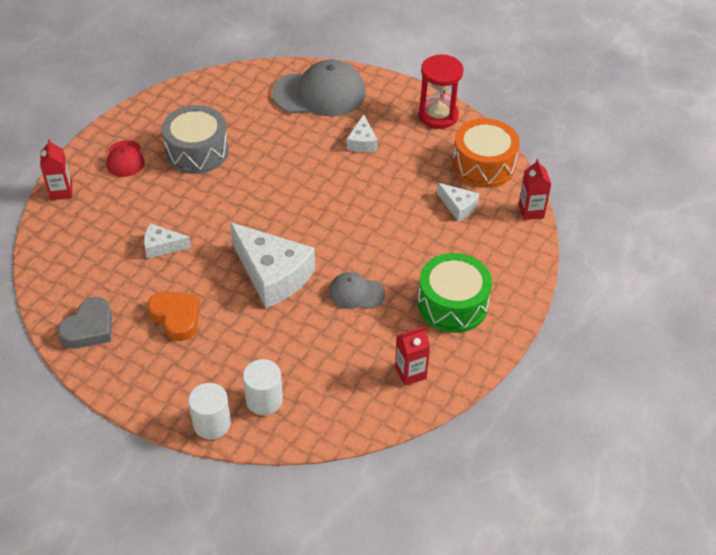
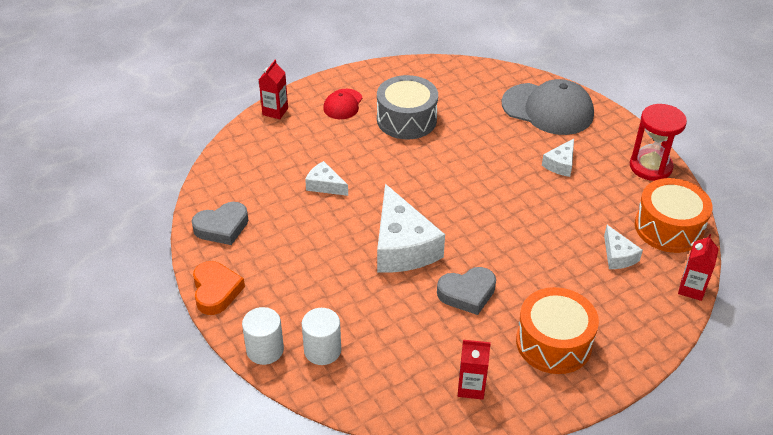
camera: 30 degrees right, 5 degrees down
orange heart [148,291,200,341] -> orange heart moved to [193,261,245,315]
grey cap [329,272,385,309] -> grey heart [437,267,496,315]
green drum [418,253,492,333] -> orange drum [516,287,599,374]

